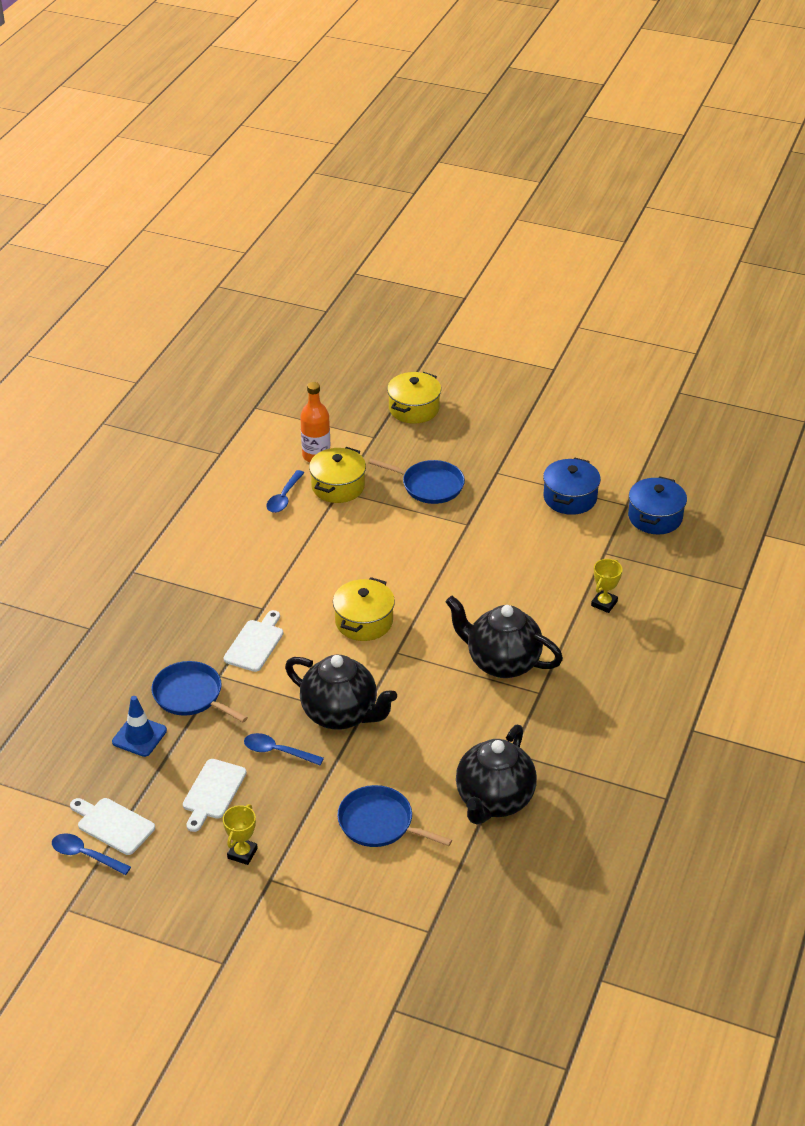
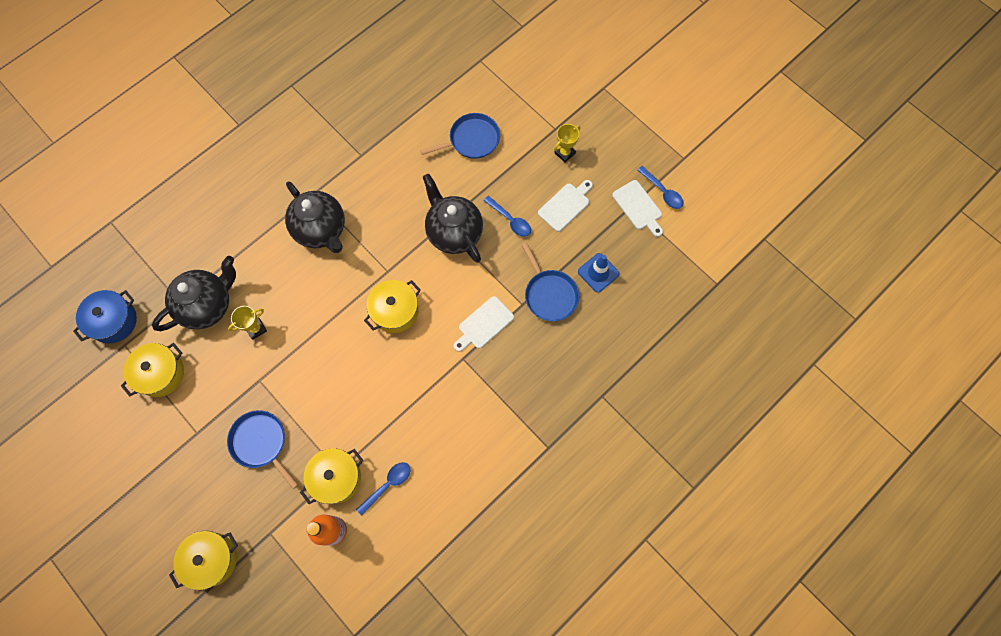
camera: 155 degrees left, 30 degrees up
blue pan [337,785,452,847] -> blue pan turned 75 degrees counterclockwise [420,113,500,159]
black teapot [456,725,537,824] -> black teapot moved to [152,256,236,331]
blue pot [543,458,601,515] -> yellow pot [121,343,184,397]
yellow trophy [591,559,623,613] -> yellow trophy moved to [228,306,267,340]

